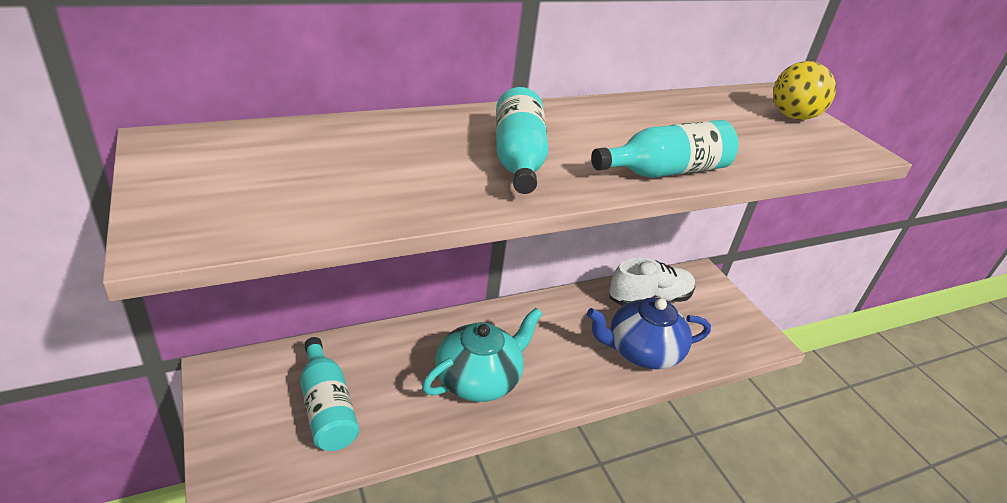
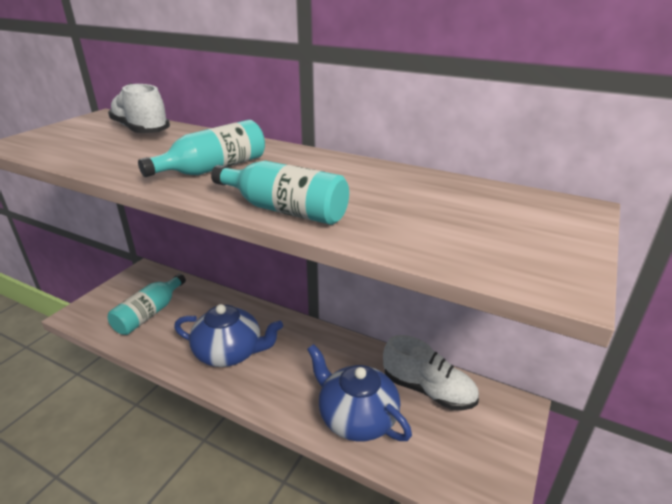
camera: 55 degrees right, 5 degrees down
turquoise teapot [422,308,542,402] -> blue teapot [174,304,283,367]
yellow ball [773,61,836,120] -> none
none -> white shoe [108,83,170,133]

